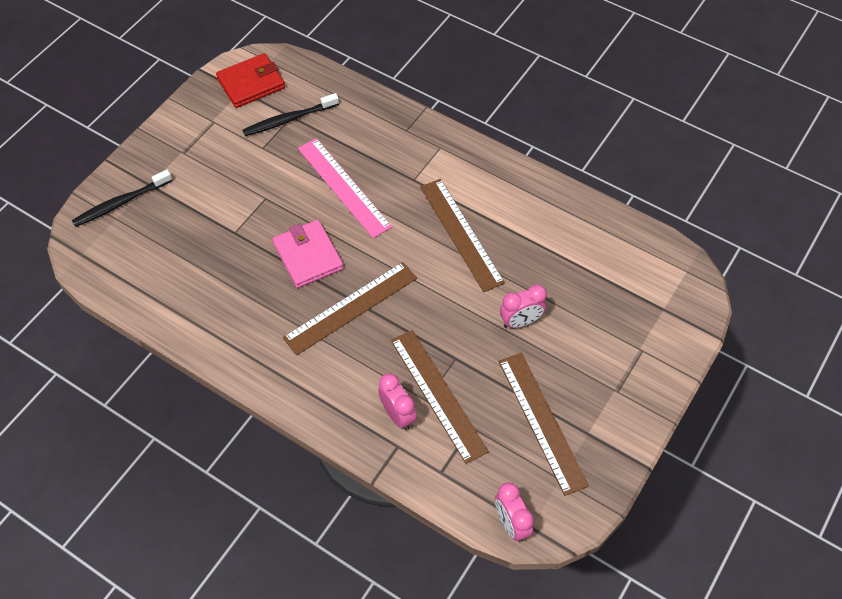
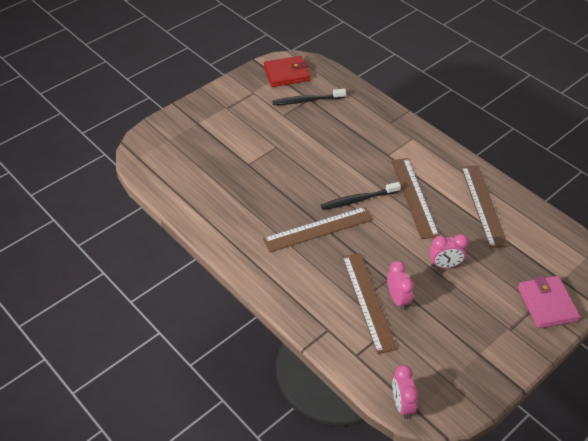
camera: 15 degrees right, 10 degrees down
black toothbrush [72,170,172,227] -> black toothbrush moved to [321,182,401,210]
pink wallet [272,220,344,288] -> pink wallet moved to [518,276,580,328]
pink ruler [298,138,392,238] -> none
pink clock [378,373,416,430] -> pink clock moved to [387,261,414,310]
brown ruler [499,353,589,496] -> brown ruler moved to [461,165,509,248]

